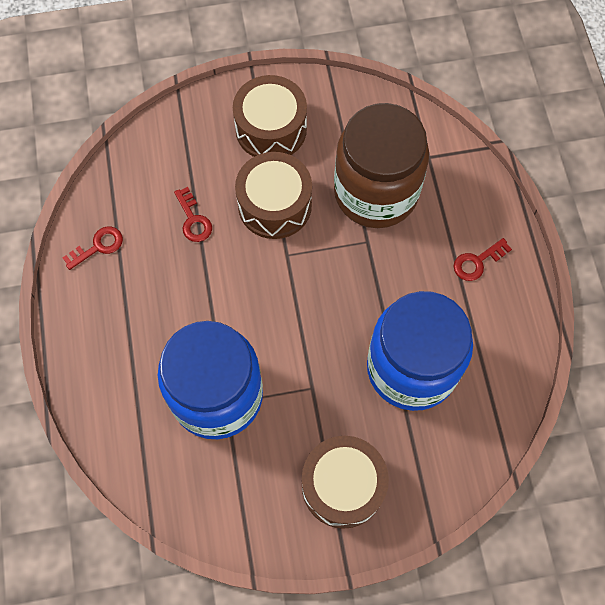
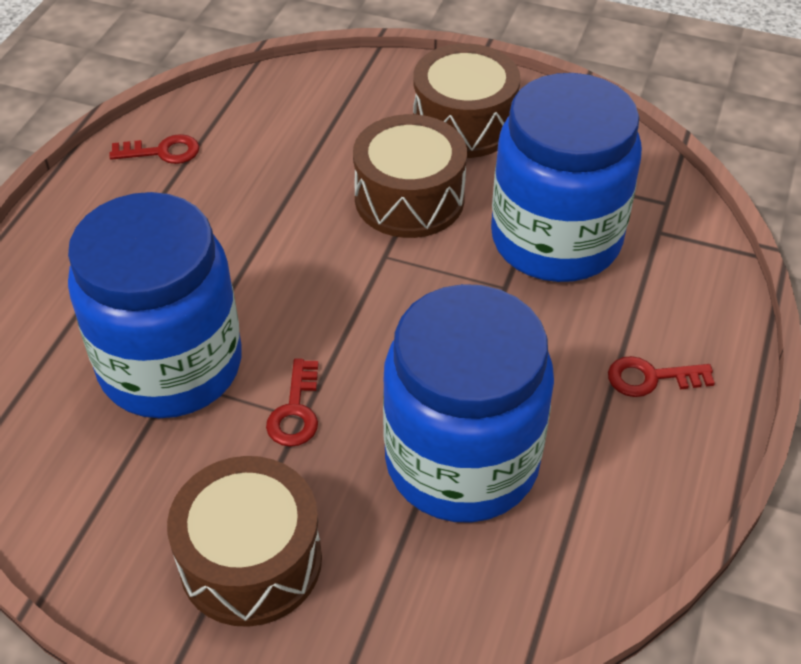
camera: 30 degrees right, 20 degrees down
red key [174,187,212,242] -> red key moved to [266,358,318,447]
brown jar [334,103,429,228] -> blue jar [491,73,642,282]

